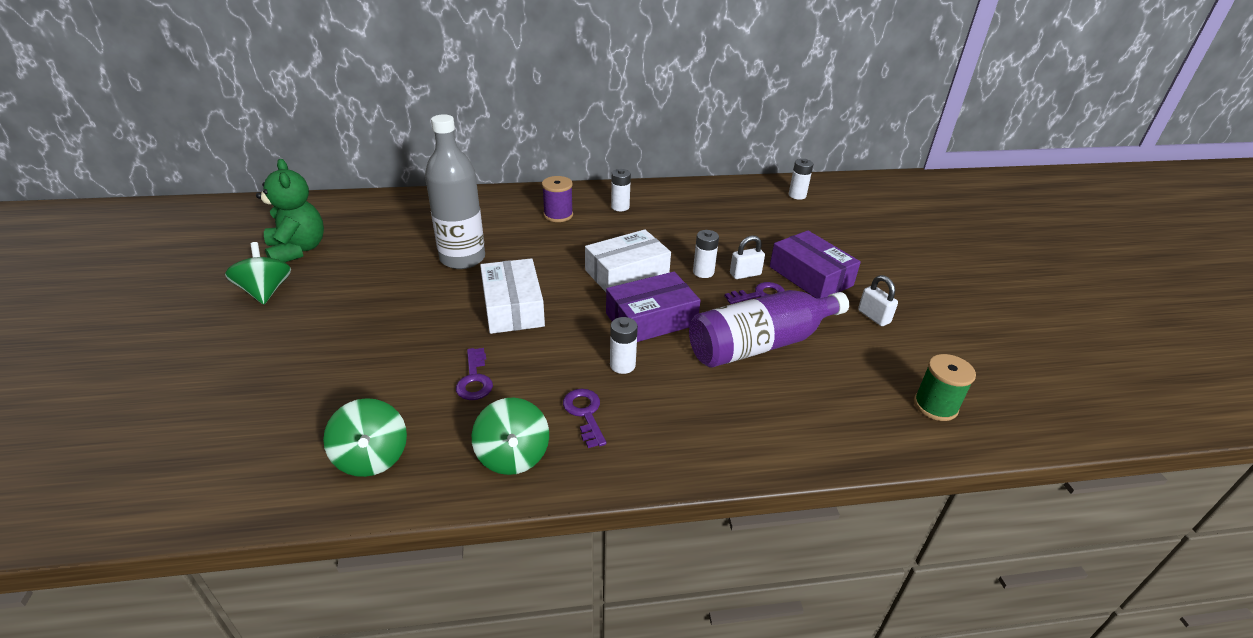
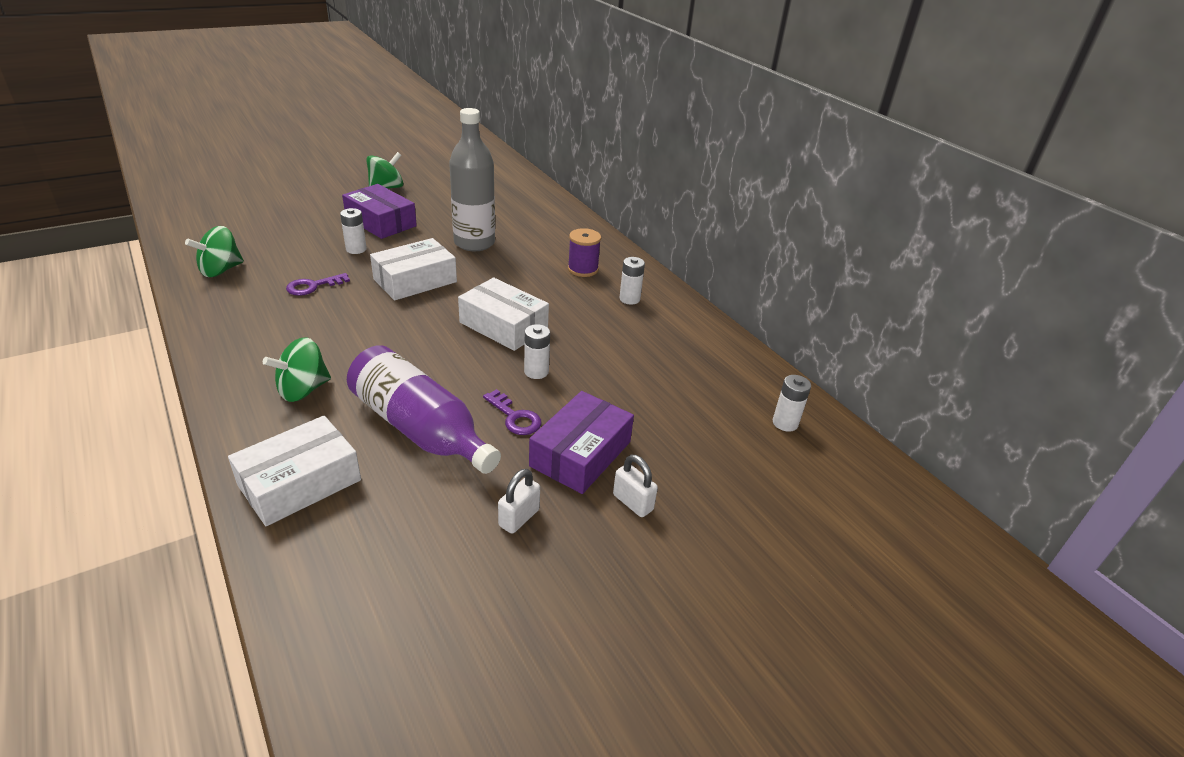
camera: 65 degrees right, 0 degrees up
green teddy bear [256,159,324,262] -> none
green spinning top [472,398,549,475] -> green spinning top moved to [263,337,331,402]
purple key [563,389,607,448] -> none
purple box [606,272,701,342] -> purple box moved to [342,184,417,239]
white battery [610,317,638,374] -> white battery moved to [340,208,367,254]
white padlock [730,236,765,279] -> white padlock moved to [613,455,658,517]
green spool [914,354,976,421] -> none
none -> white box [228,416,361,526]

